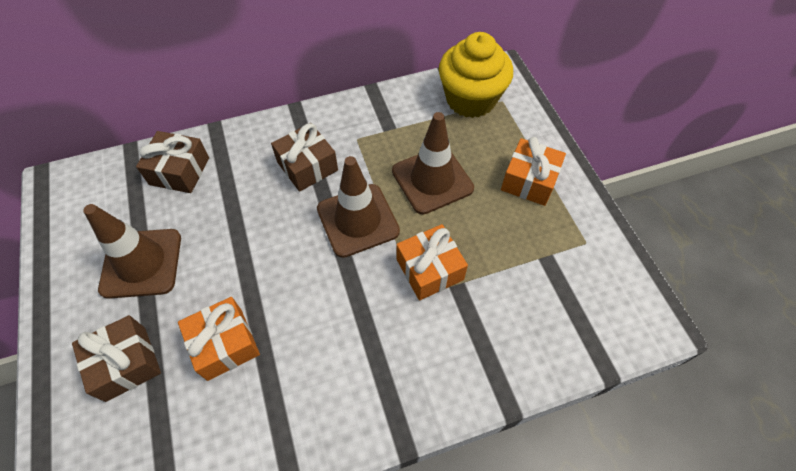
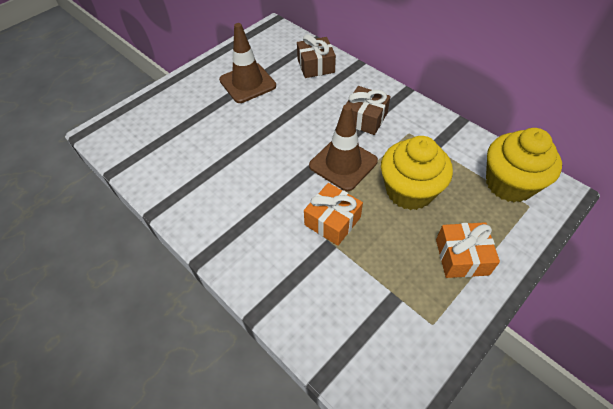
camera: 65 degrees right, 5 degrees down
brown gift [72,315,161,402] -> none
orange gift [178,297,260,381] -> none
brown traffic cone [392,112,474,215] -> yellow cupcake [381,136,453,210]

